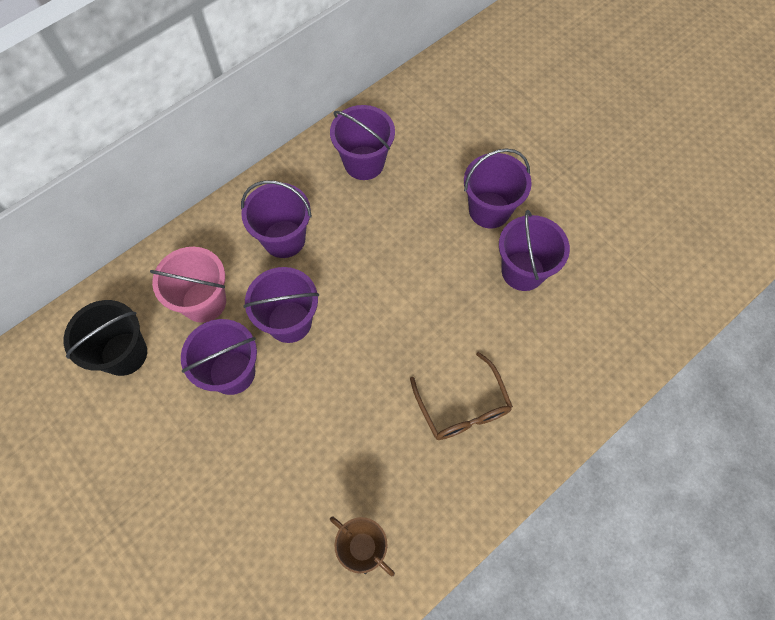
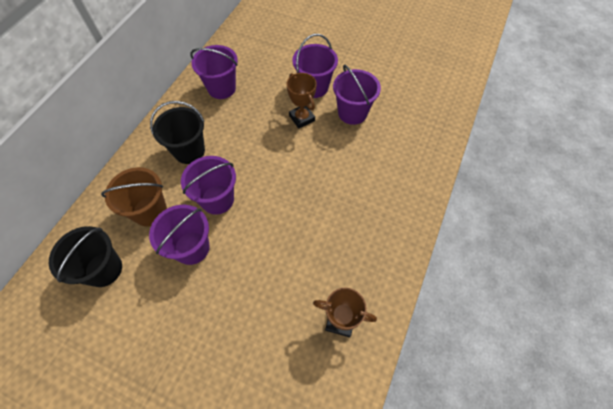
camera: 25 degrees left, 5 degrees down
pink bucket [150,247,226,323] -> brown bucket [101,167,167,227]
purple bucket [241,180,312,258] -> black bucket [150,101,205,164]
brown glasses [410,352,513,440] -> none
none -> brown trophy [286,73,317,129]

